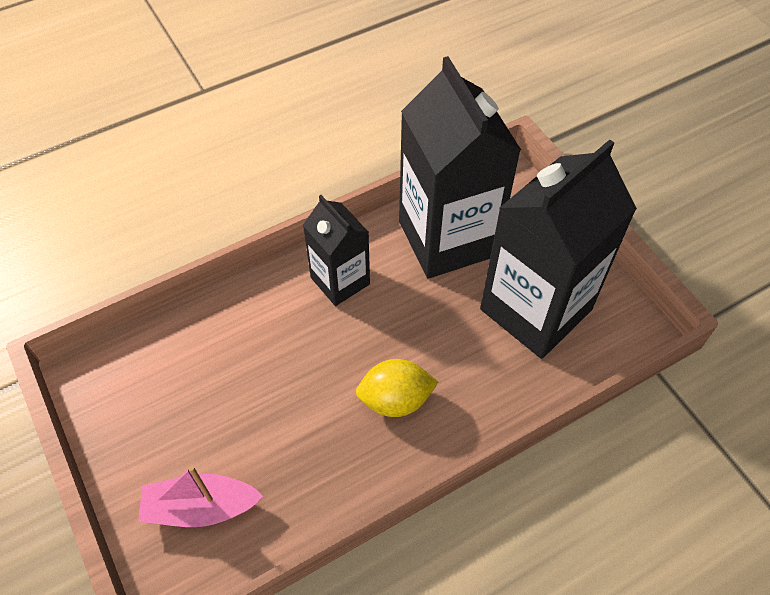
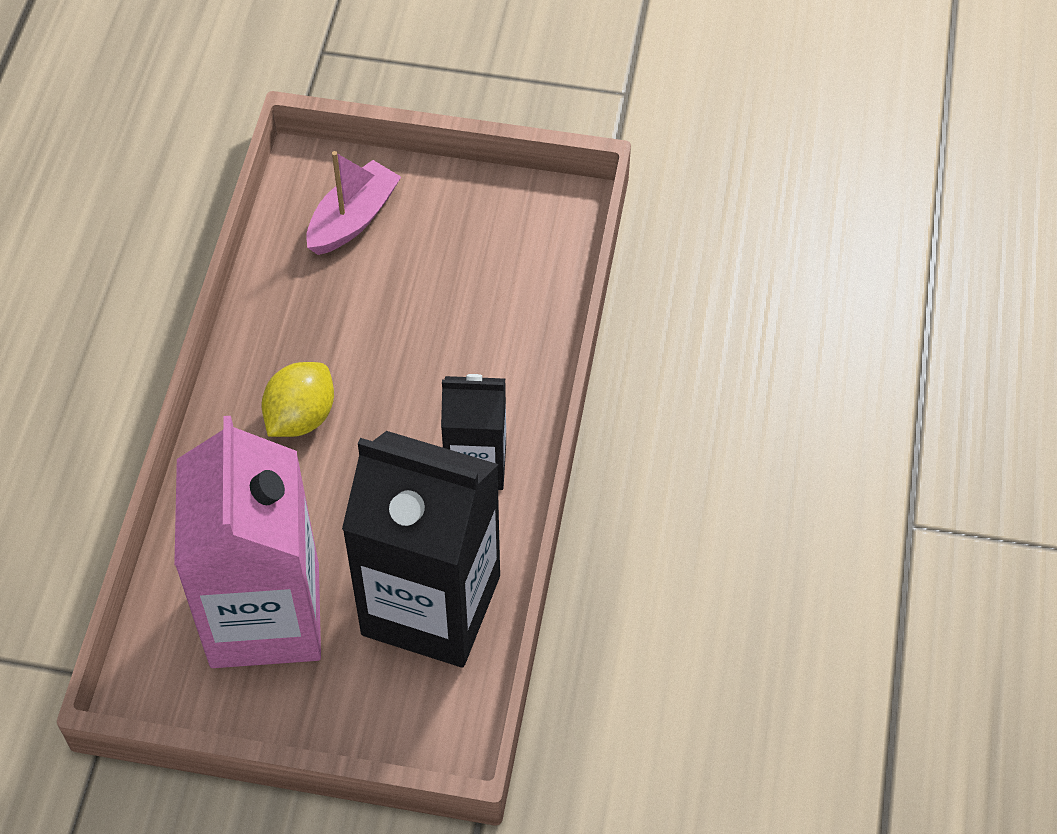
camera: 130 degrees right, 0 degrees up
black carton [480,140,637,359] -> pink carton [174,416,321,668]

